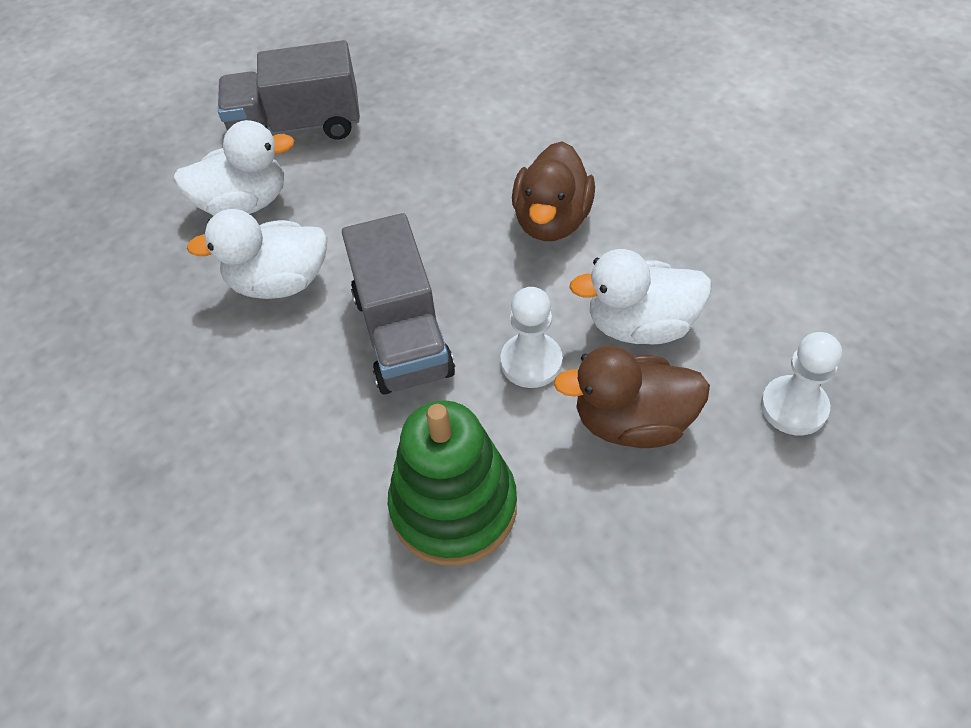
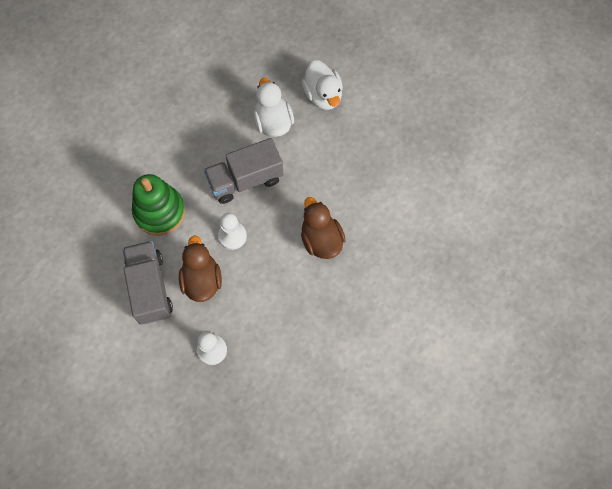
camera: 80 degrees right, 15 degrees up
grey truck [218,40,360,140] -> grey truck moved to [123,241,173,325]
brown duck [512,141,595,241] -> brown duck turned 60 degrees clockwise [301,197,346,259]
white duck [569,249,712,345] -> none

